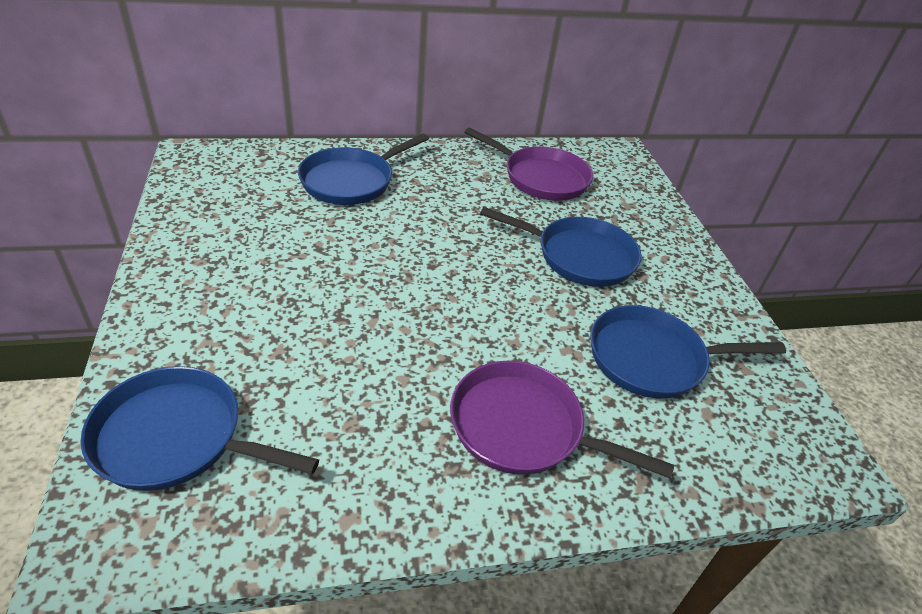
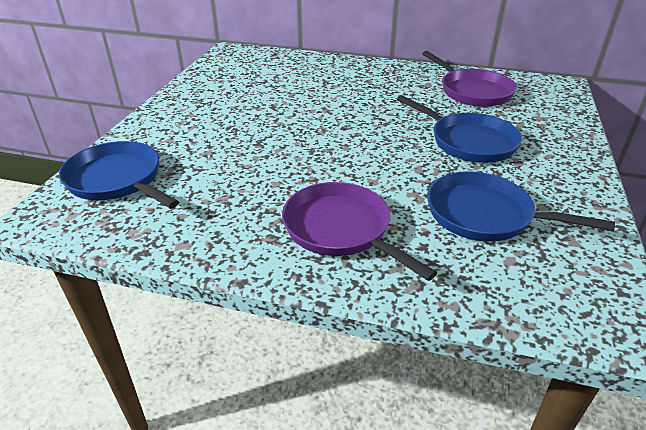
camera: 30 degrees right, 5 degrees down
blue pan [298,134,429,205] -> none

